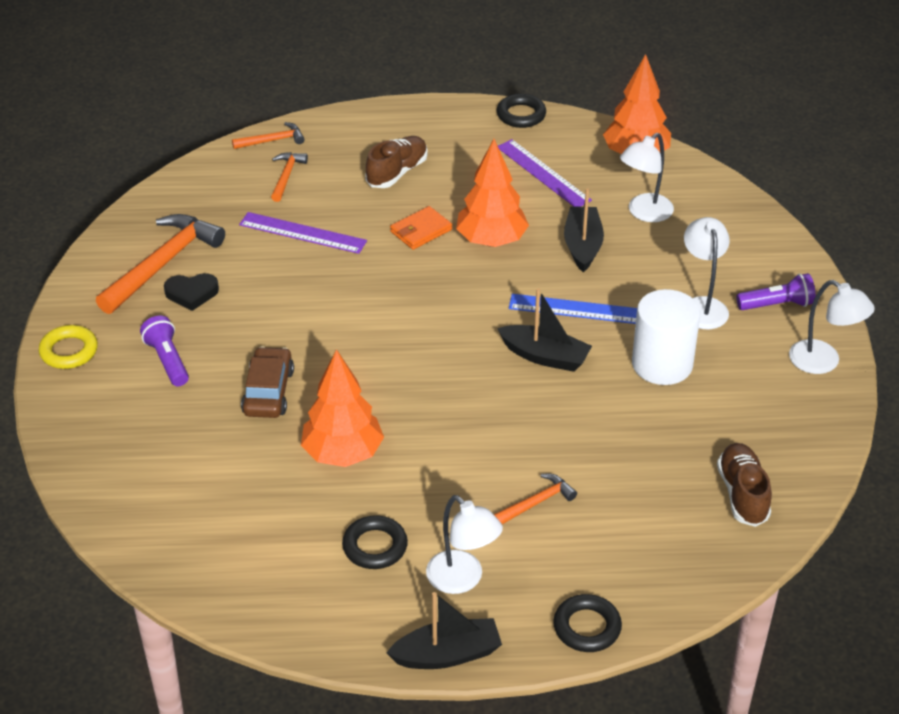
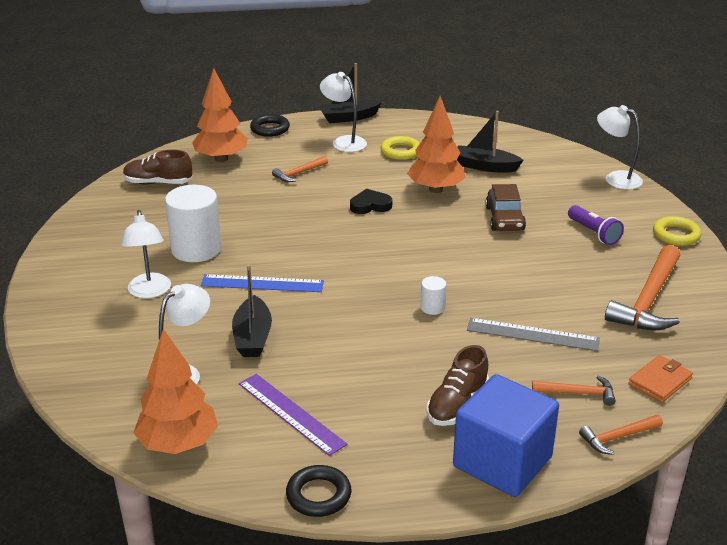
camera: 175 degrees right, 10 degrees down
black heart [164,273,219,311] -> black heart moved to [350,189,392,214]
purple ruler [239,212,367,254] -> grey ruler [467,318,600,351]
orange hammer [271,152,308,202] -> orange hammer turned 90 degrees counterclockwise [532,376,615,406]
black ring [342,515,408,569] -> yellow ring [380,136,420,160]
orange wallet [390,206,452,250] -> orange wallet moved to [629,355,693,403]
orange tree [456,139,529,247] -> orange tree moved to [192,68,248,162]
black boat [497,288,592,372] -> black boat moved to [457,111,524,173]
brown shoe [717,443,772,527] -> brown shoe turned 105 degrees clockwise [123,150,192,184]
purple flashlight [737,273,816,310] -> none
white lamp [789,280,875,374] -> white lamp moved to [597,105,643,190]
none -> white cylinder [420,276,446,315]
none -> blue cube [453,374,559,497]

